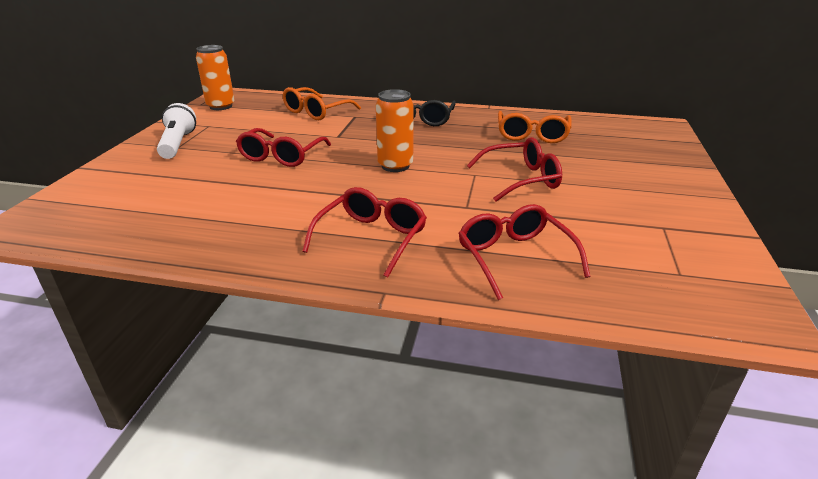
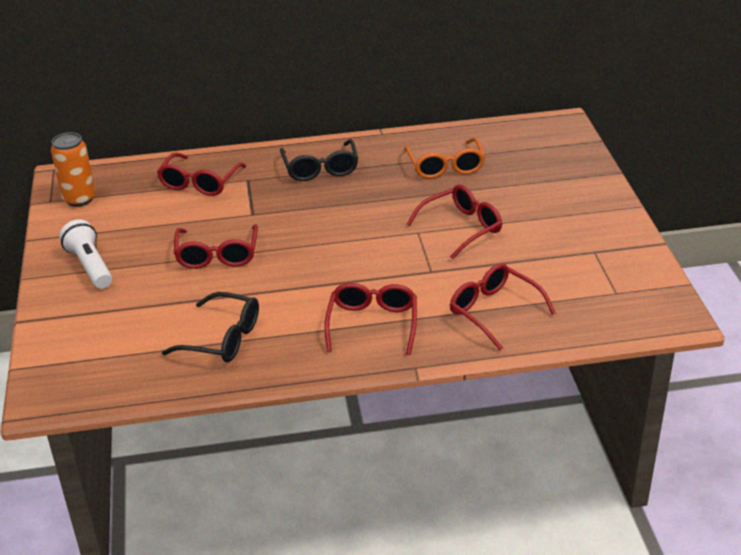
camera: 20 degrees left, 5 degrees up
orange glasses [283,87,361,120] -> red glasses [157,152,246,196]
orange can [376,89,414,172] -> none
none -> black glasses [162,292,259,362]

